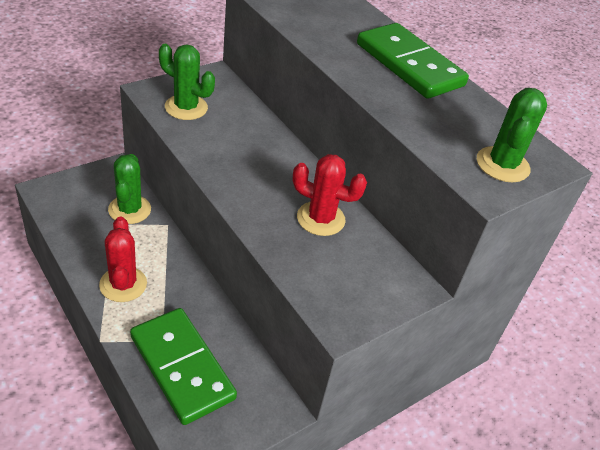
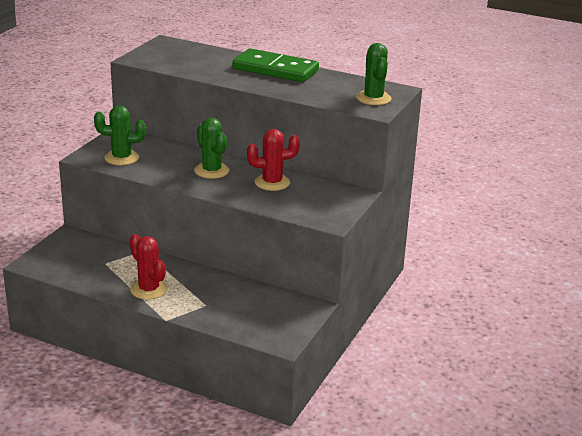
camera: 25 degrees left, 15 degrees down
green cactus [108,154,151,224] -> green cactus moved to [194,118,229,179]
green domino [130,308,237,425] -> none

